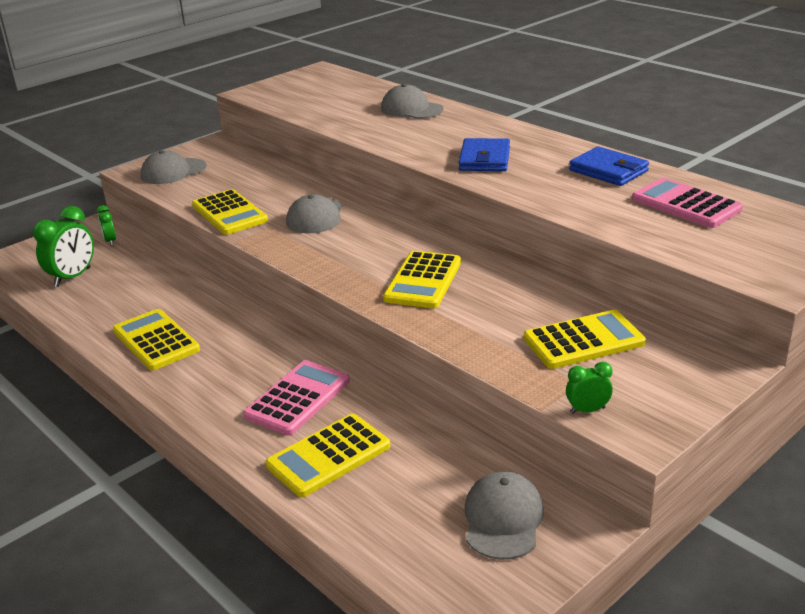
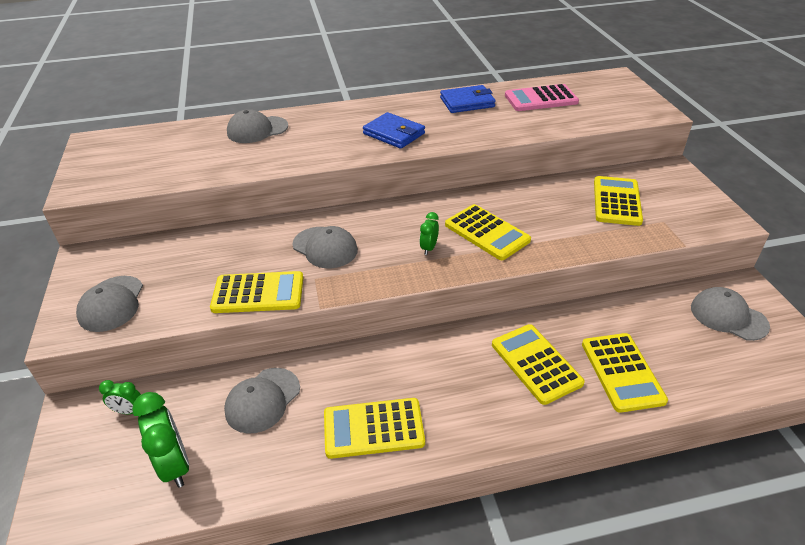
camera: 60 degrees left, 10 degrees up
pink calculator [243,360,350,436] -> yellow calculator [492,324,585,405]
green clock [566,362,613,414] -> green clock moved to [420,212,439,255]
none -> grey cap [224,368,300,434]

